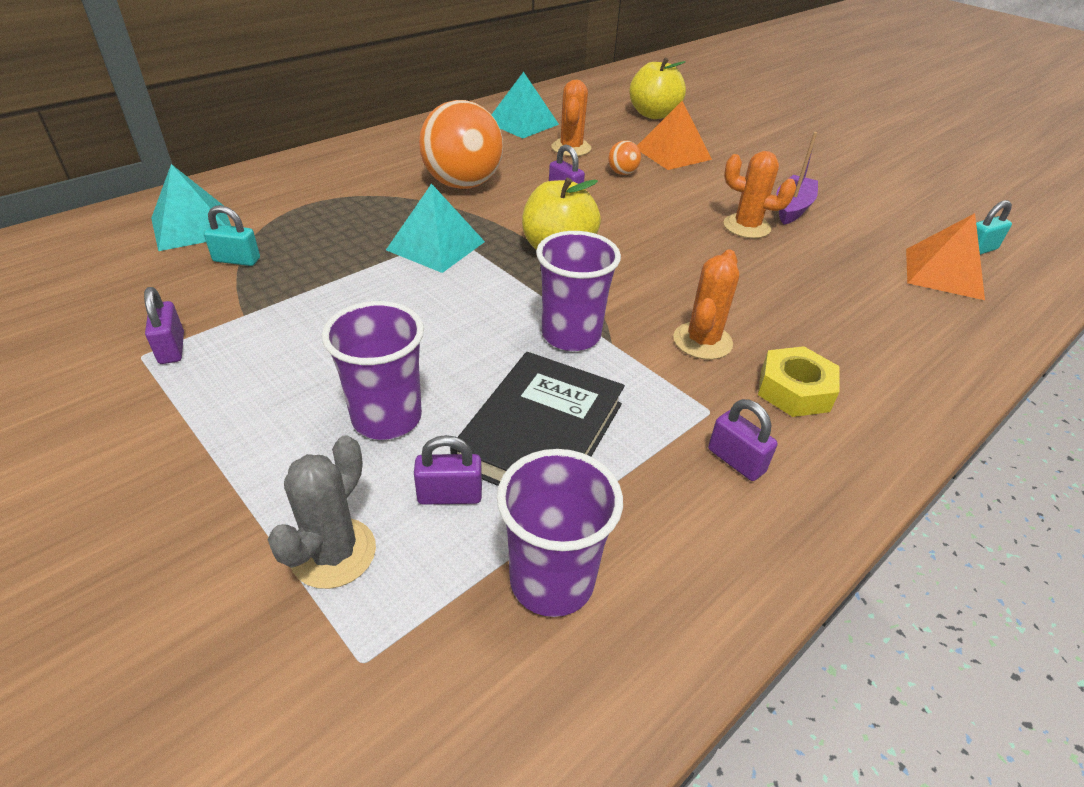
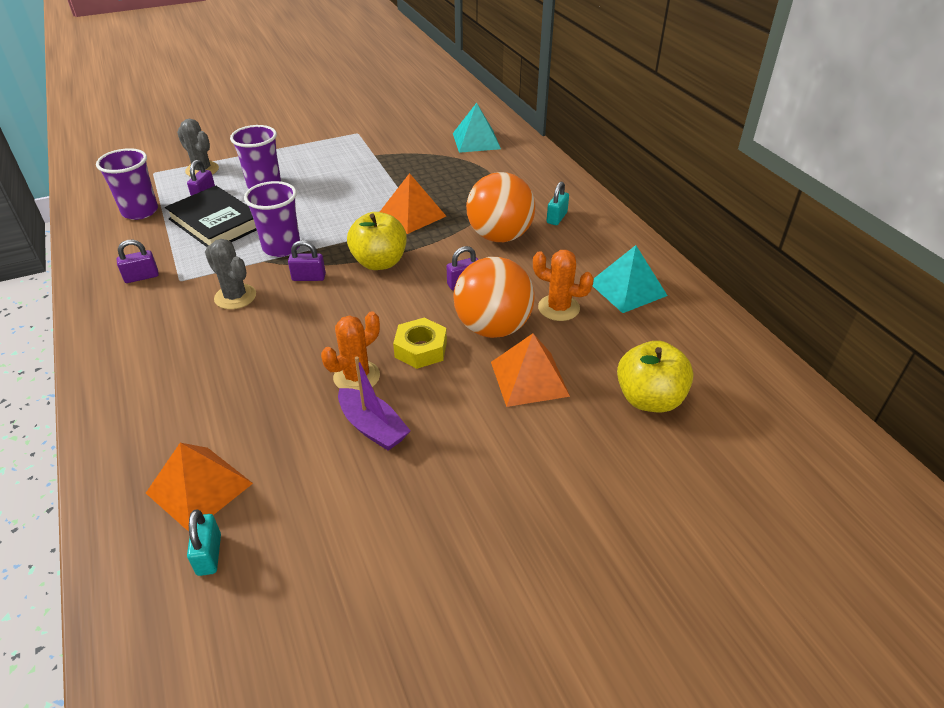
camera: 110 degrees right, 0 degrees up
purple padlock [144,287,184,364] -> purple padlock moved to [288,240,326,281]
turquoise padlock [204,205,260,266] -> turquoise padlock moved to [547,182,569,225]
turquoise pyramid [386,183,485,273] -> orange pyramid [380,173,446,234]
orange ball [608,141,641,175] -> orange ball [454,257,535,338], size x2.38
orange cactus [673,250,739,360] -> grey cactus [205,239,256,310]
yellow nut [758,346,839,417] -> yellow nut moved to [393,317,447,369]

